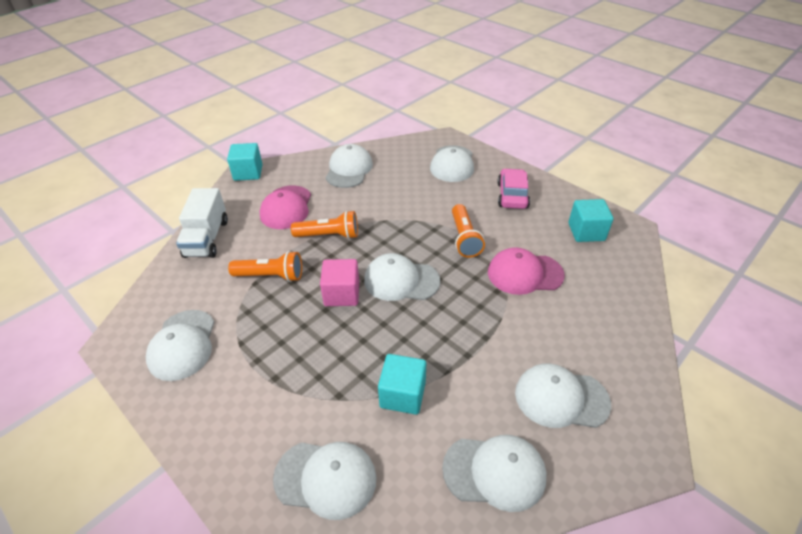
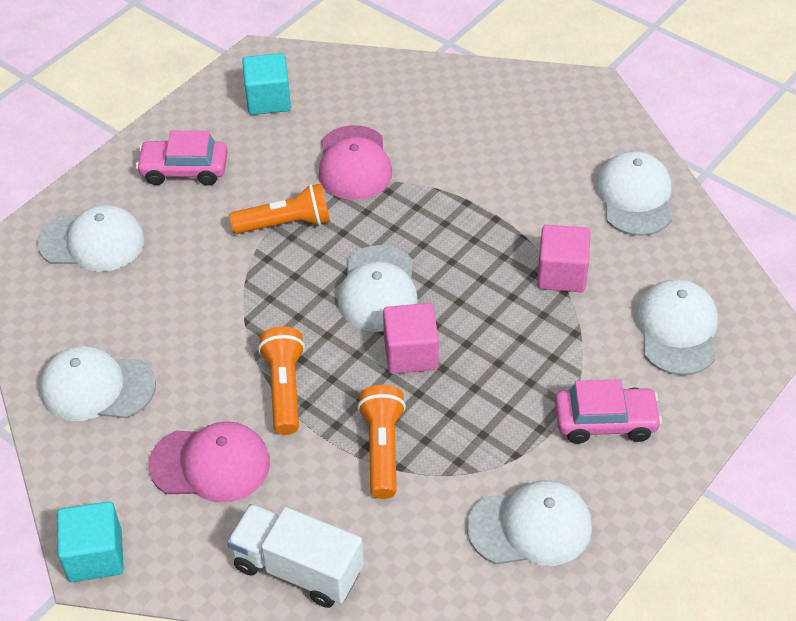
camera: 95 degrees left, 5 degrees up
white truck [176,188,228,258] -> white truck turned 150 degrees counterclockwise [227,504,364,608]
turquoise cube [378,354,426,415] -> pink cube [537,225,591,292]
white cap [515,363,611,428] -> none
none -> pink car [555,379,662,444]

